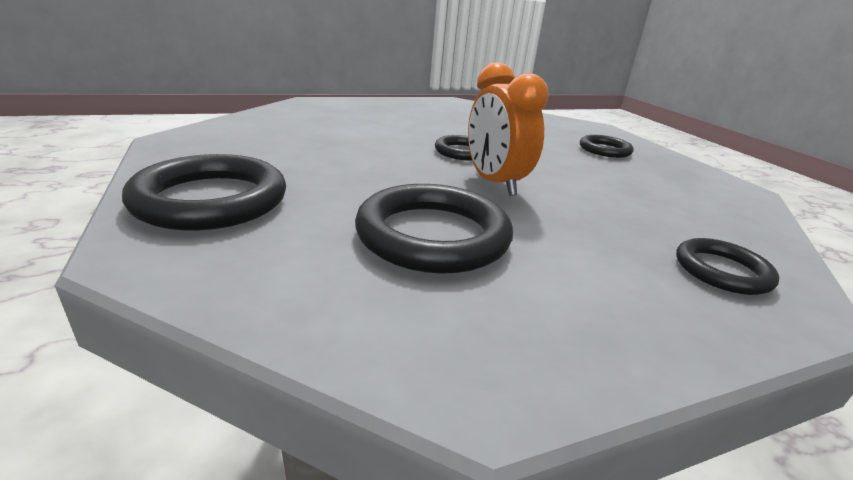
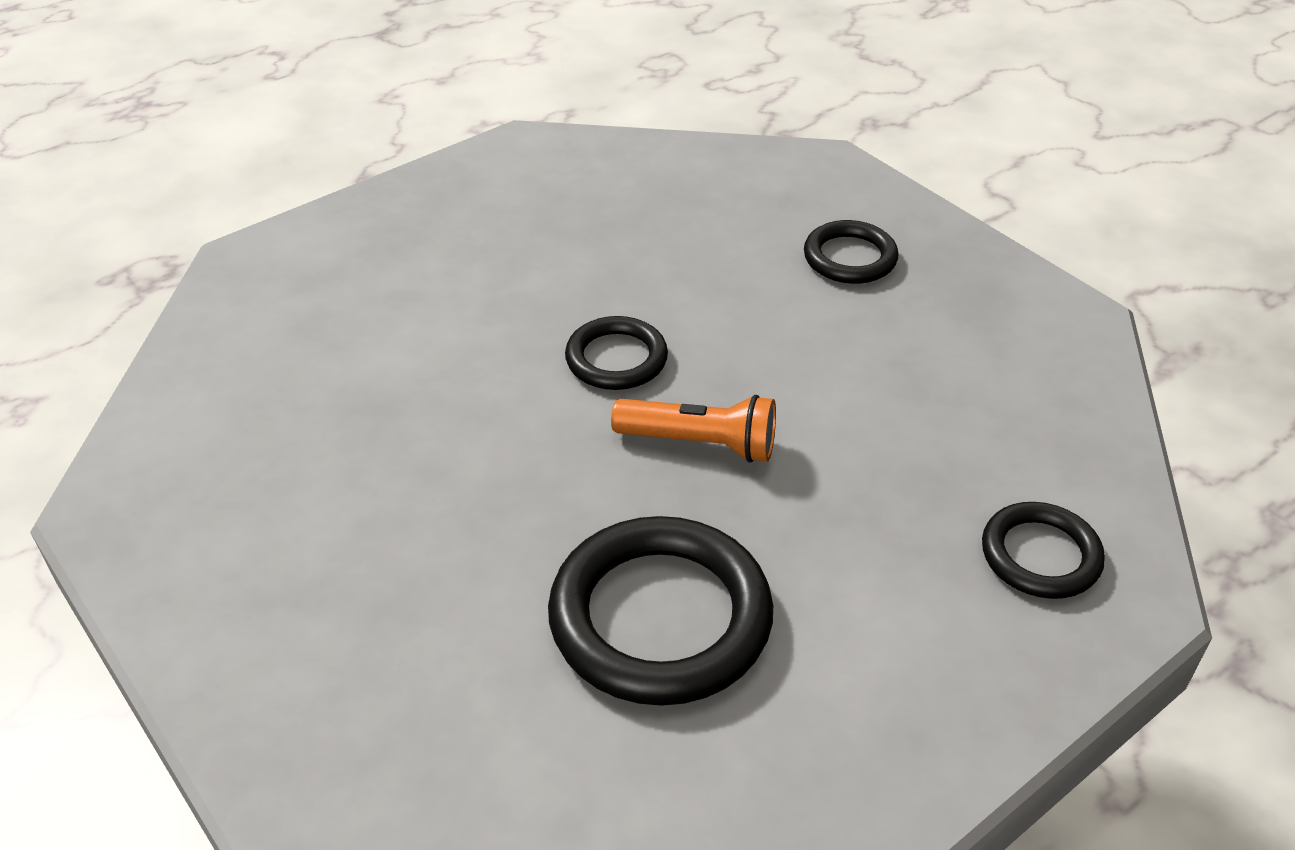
camera: 15 degrees left, 15 degrees up
black ring [122,154,286,230] -> none
orange clock [468,62,549,196] -> orange flashlight [611,395,776,462]

